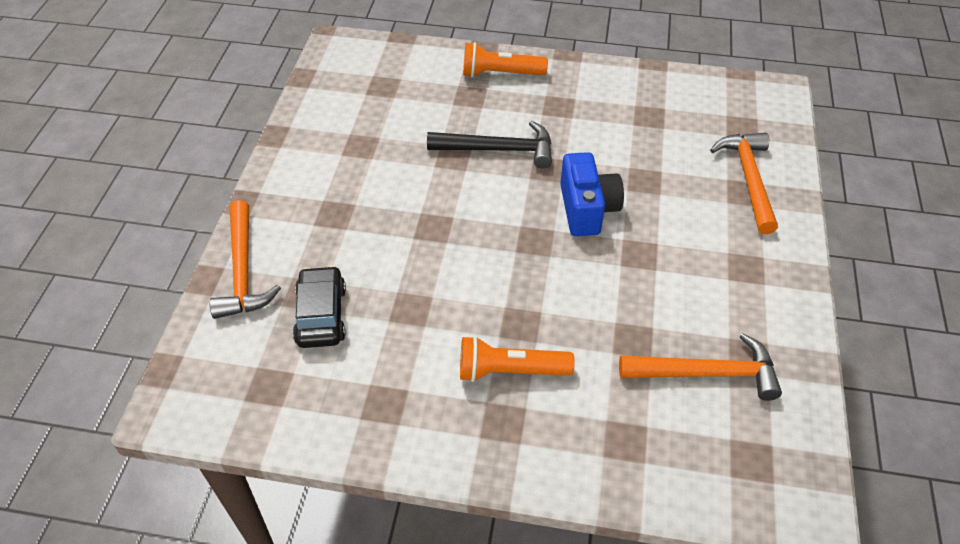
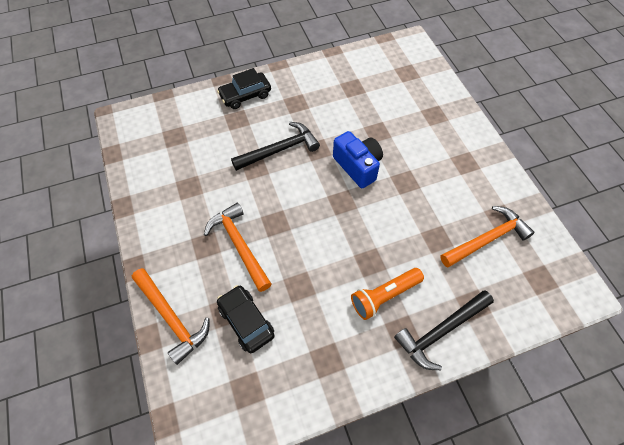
camera: 30 degrees left, 10 degrees up
orange flashlight [463,42,548,77] -> black car [217,68,271,109]
orange hammer [710,133,778,234] -> orange hammer moved to [204,203,271,292]
none -> black hammer [394,290,494,370]

